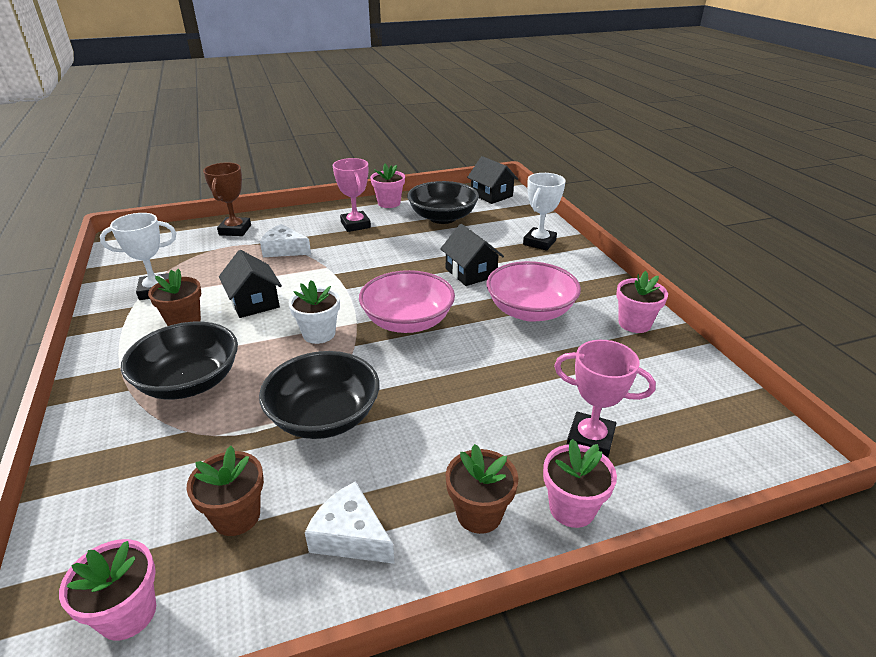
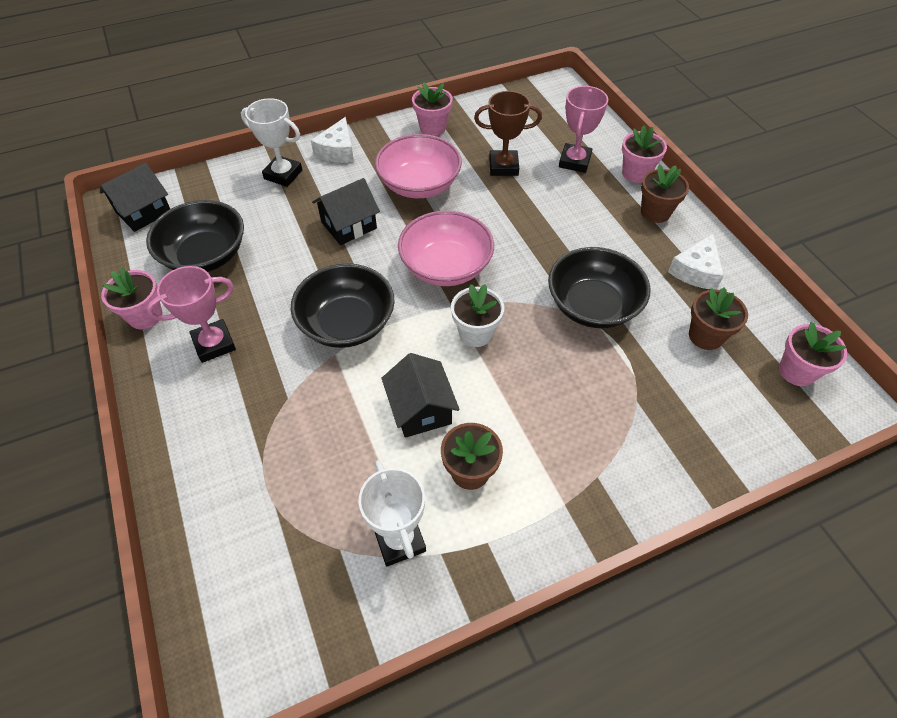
camera: 95 degrees left, 20 degrees up
black bowl [121,322,238,400] -> black bowl moved to [291,263,395,348]
brown trophy [203,162,251,236] -> brown trophy moved to [474,91,542,176]
black house [219,250,282,318] -> black house turned 75 degrees counterclockwise [381,353,460,438]
white cheese [260,224,311,257] -> white cheese moved to [311,117,354,163]

